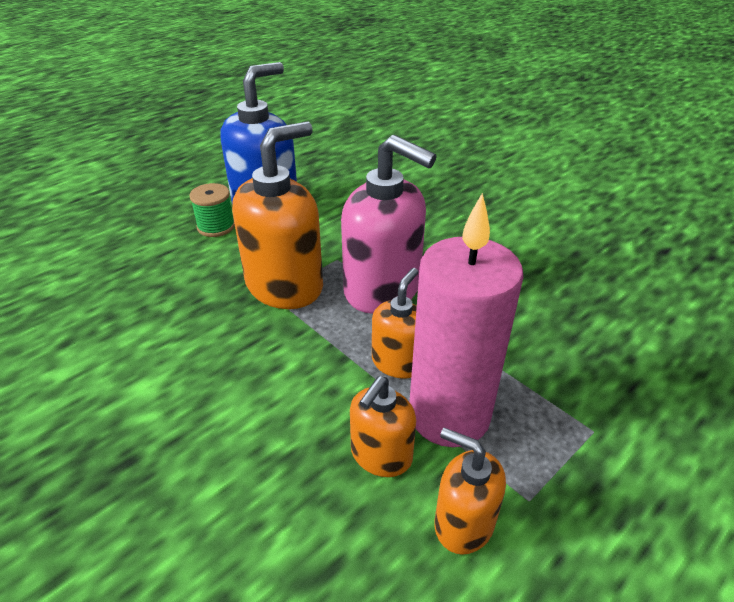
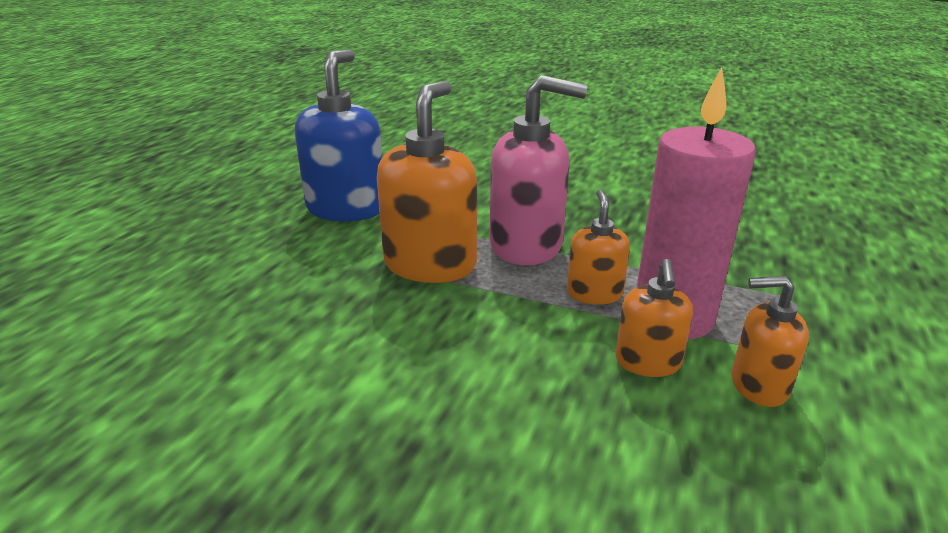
camera: 25 degrees left, 10 degrees down
green spool [189,183,235,237] -> none

